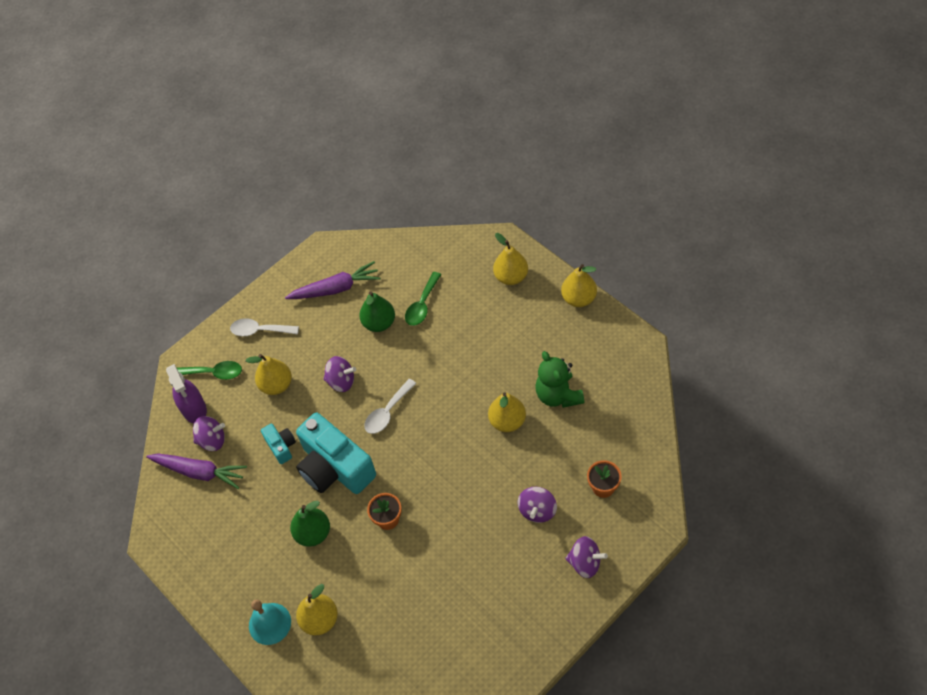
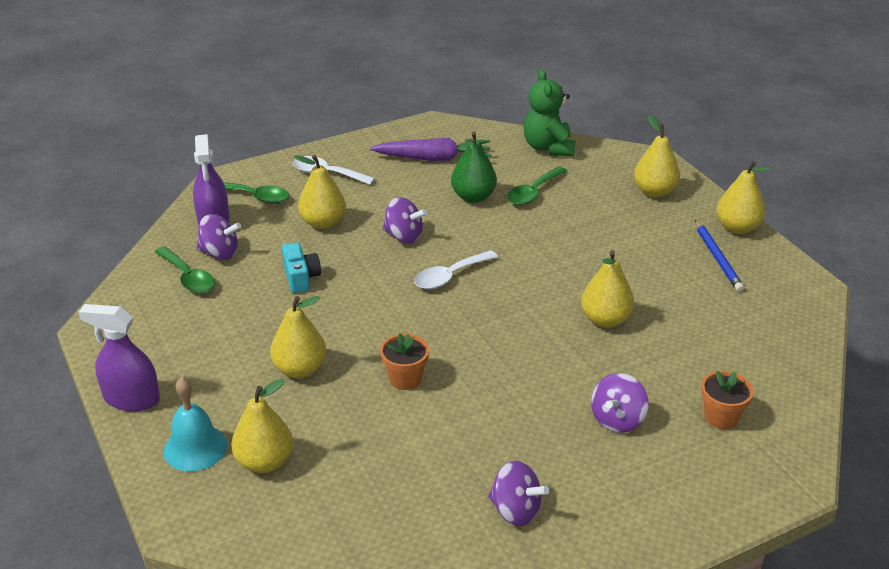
camera: 10 degrees right, 20 degrees down
purple carrot [146,454,247,489] -> green spoon [155,246,215,293]
green pear [290,501,330,547] -> yellow pear [270,296,326,378]
turquoise camera [296,413,376,494] -> none
green teddy bear [535,351,584,408] -> green teddy bear moved to [523,70,575,156]
purple spinning top [565,536,608,578] -> purple spinning top moved to [488,461,549,526]
none -> purple spray bottle [78,304,160,411]
none -> blue pencil [695,220,744,292]

